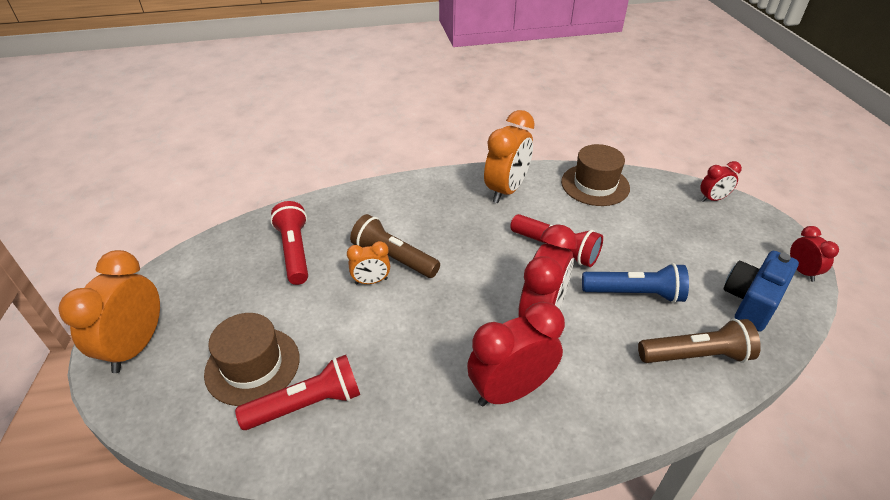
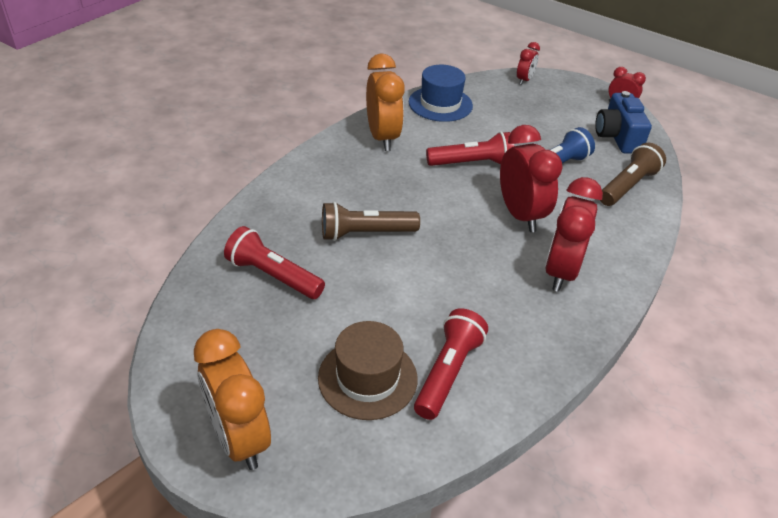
camera: 45 degrees left, 0 degrees up
orange clock [347,241,390,284] -> none
brown hat [561,144,630,206] -> blue hat [409,65,473,122]

